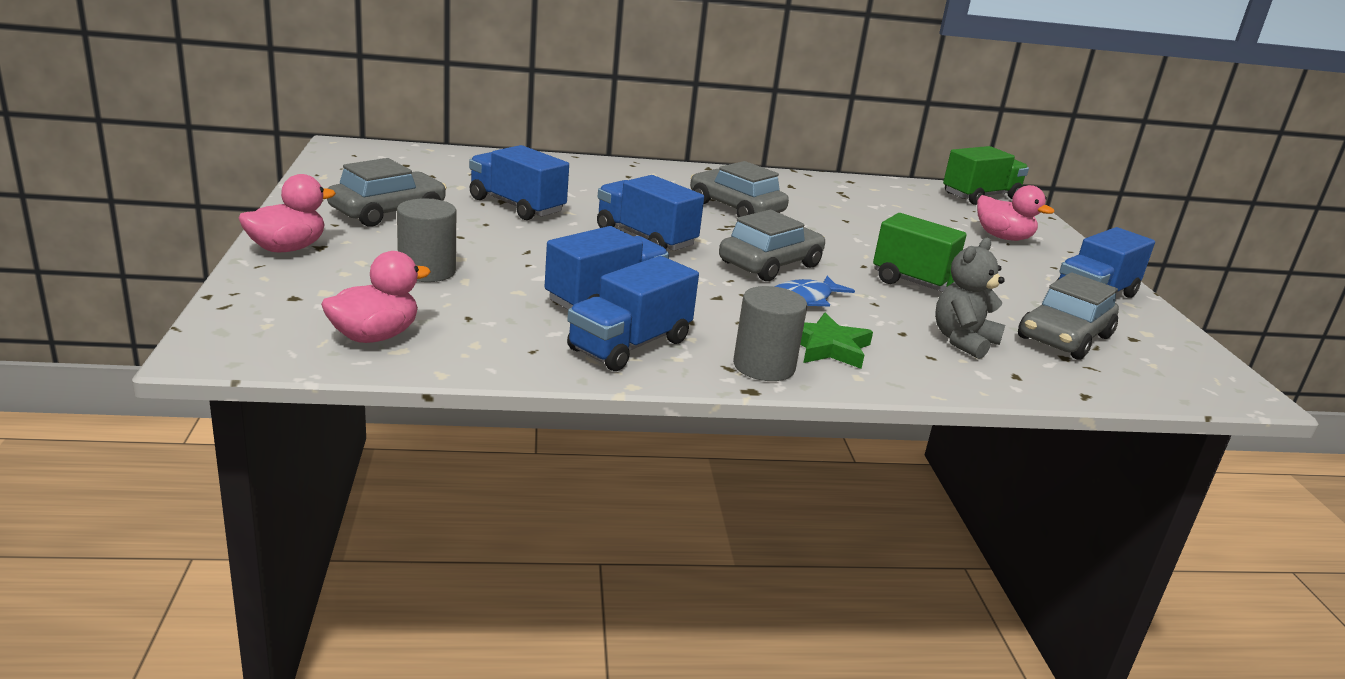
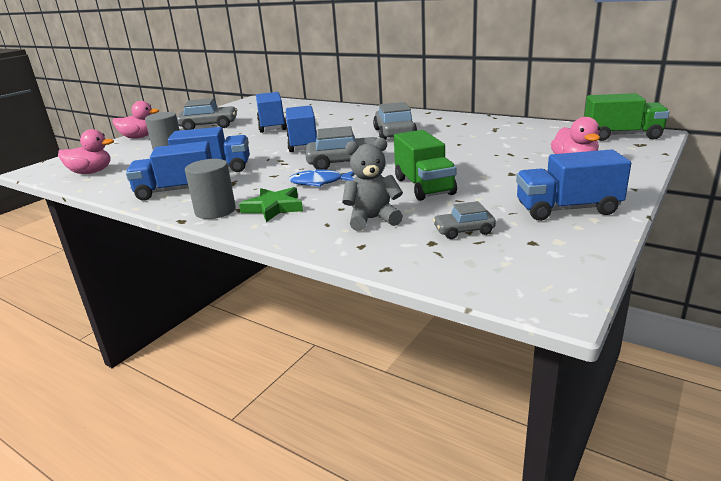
camera: 45 degrees right, 0 degrees up
grey car [1018,272,1119,360] -> grey car [433,201,496,239], size x0.55

